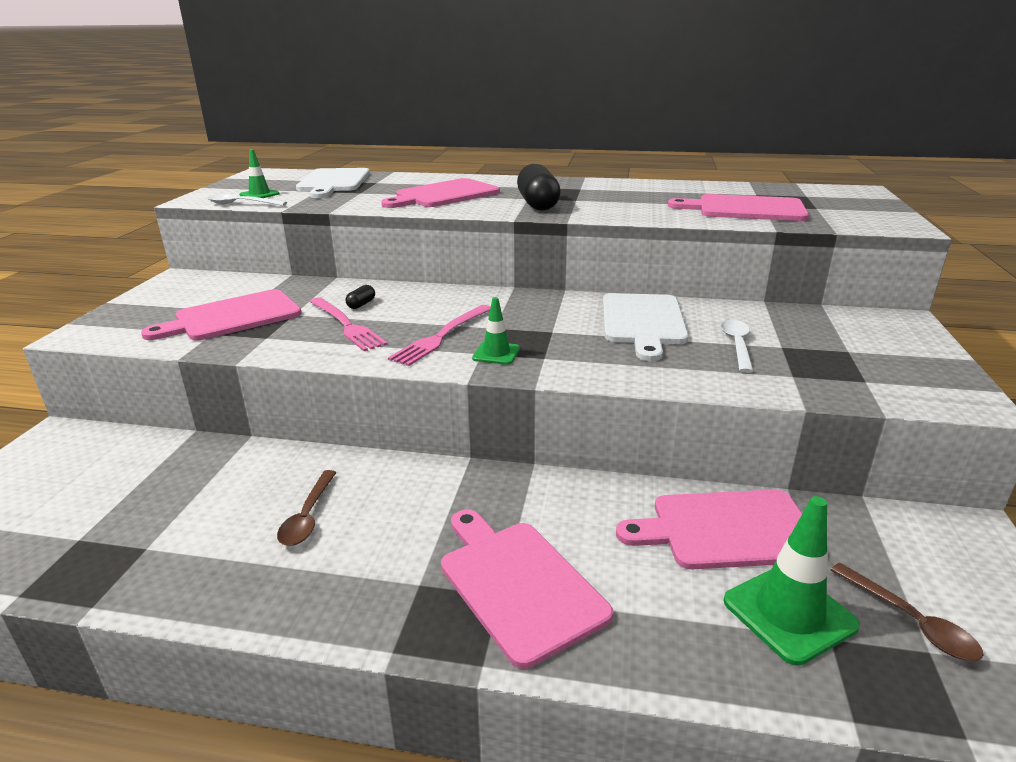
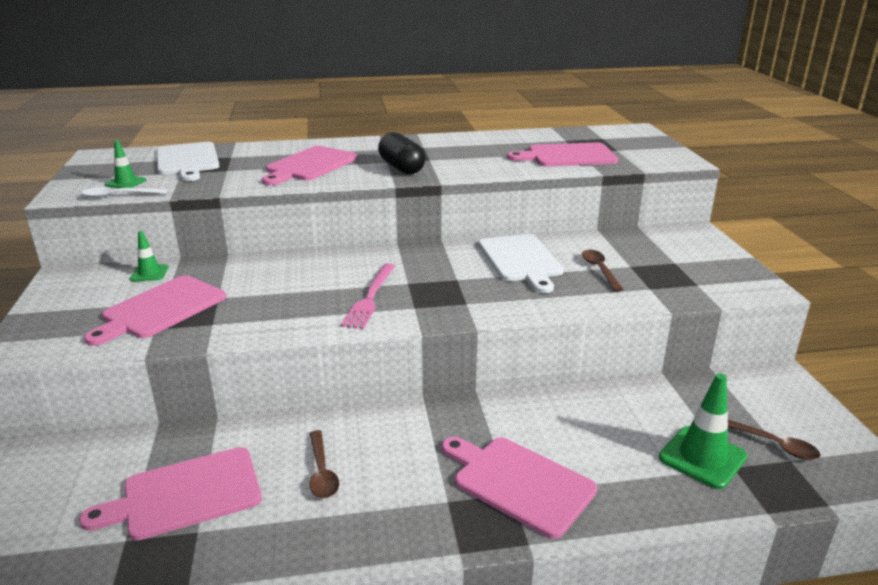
camera: 20 degrees left, 0 degrees up
pink fork [310,297,388,351] -> none
black capsule [345,285,375,309] -> none
green traffic cone [472,297,520,365] -> green traffic cone moved to [130,231,169,281]
pink cutting board [616,489,802,569] -> pink cutting board moved to [79,447,262,540]
white spoon [721,320,754,373] -> brown spoon [582,250,623,291]

